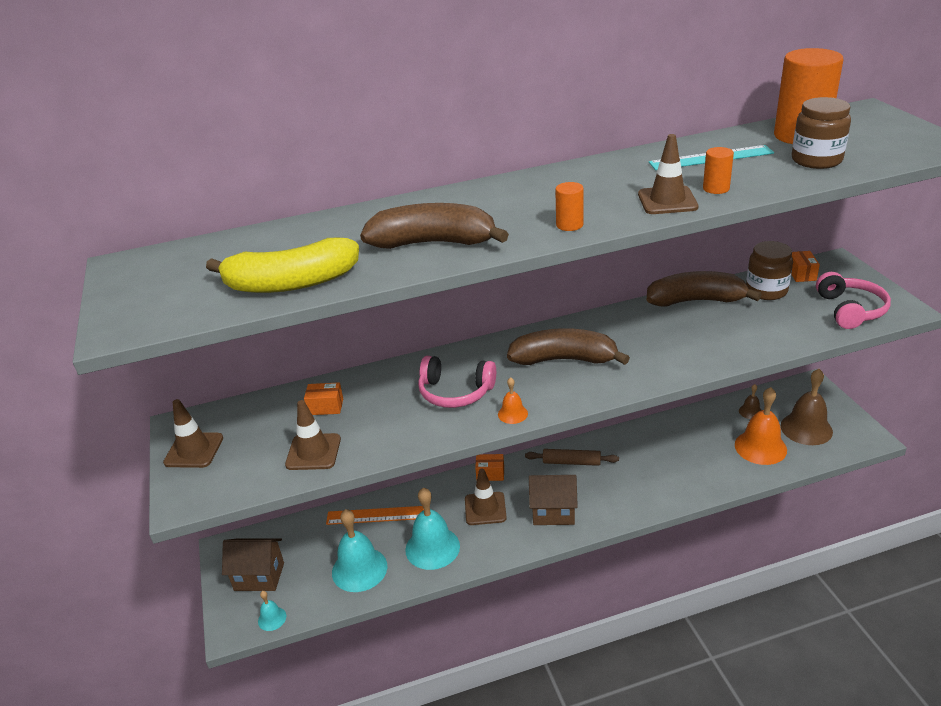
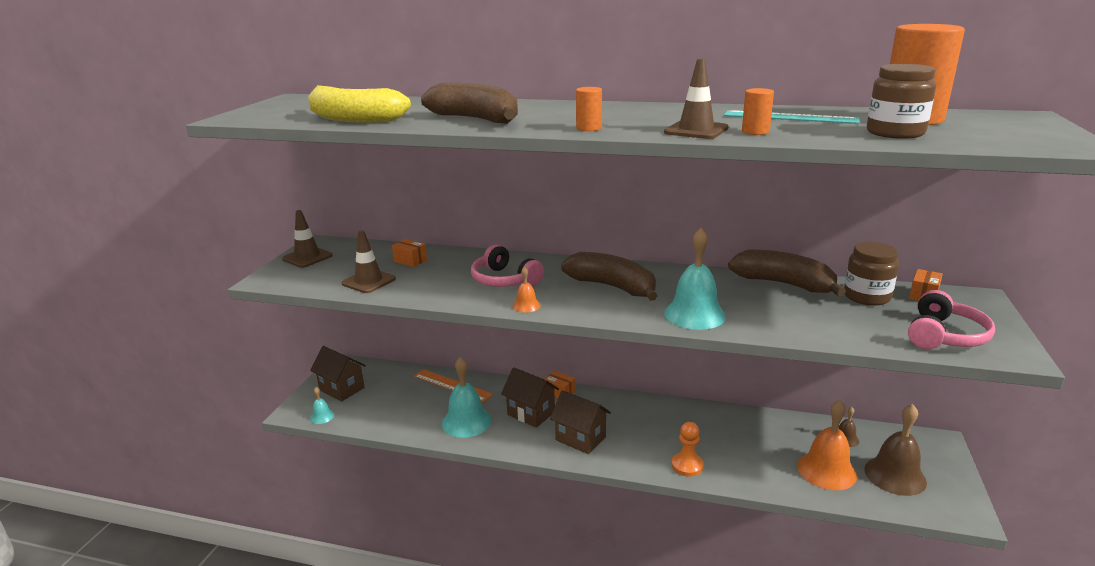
camera: 30 degrees right, 10 degrees down
turquoise bell [332,509,387,592] -> turquoise bell moved to [664,228,726,330]
brown traffic cone [465,469,507,525] -> brown house [501,367,559,428]
brown rolling pin [525,449,619,466] -> none
none -> orange pawn [671,422,703,477]

